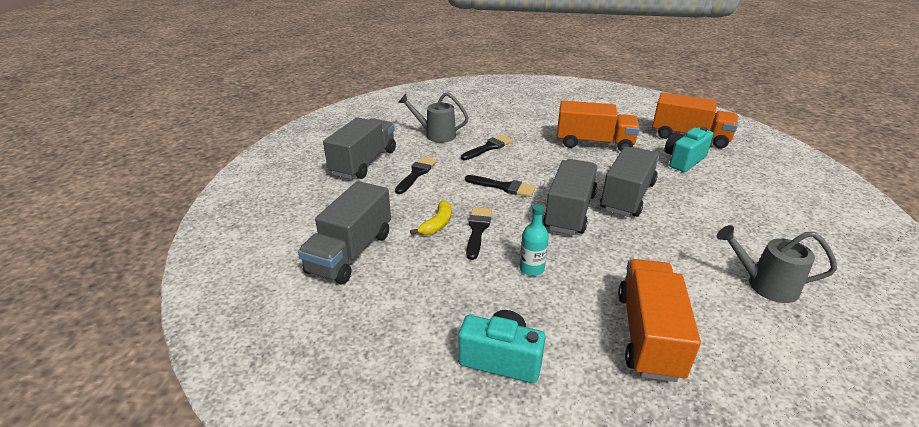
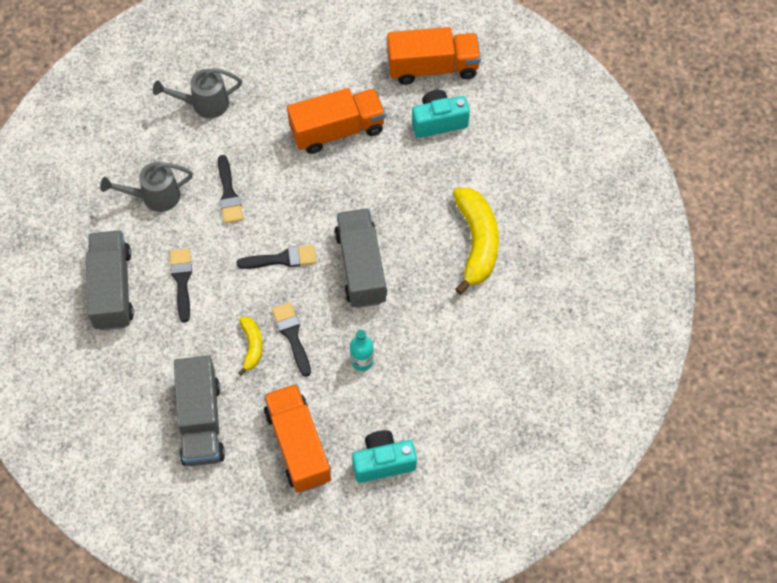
camera: 30 degrees left, 30 degrees up
black brush [461,135,513,160] -> black brush turned 150 degrees clockwise [218,155,244,223]
grey truck [600,147,659,217] -> none
orange truck [618,259,701,382] -> orange truck moved to [264,384,331,493]
turquoise camera [665,127,713,172] -> turquoise camera turned 60 degrees clockwise [412,90,470,138]
grey watering can [717,225,837,303] -> grey watering can moved to [153,68,242,118]
none -> yellow banana [453,188,499,295]

